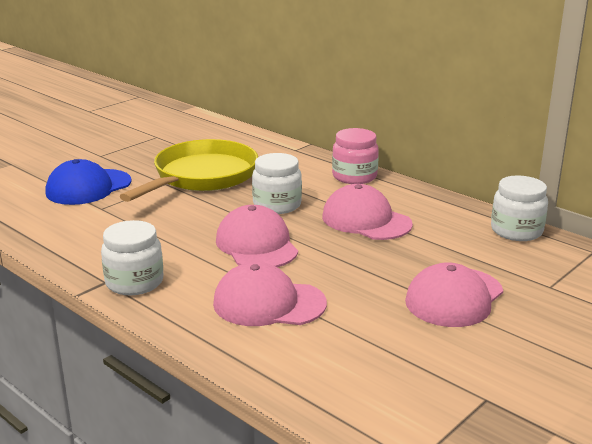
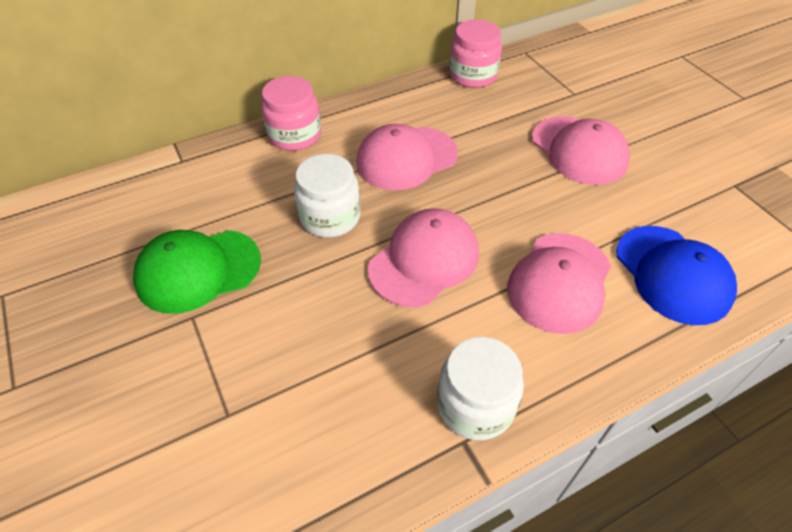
camera: 70 degrees left, 25 degrees up
blue cap [46,159,132,205] -> blue cap moved to [616,226,737,325]
yellow pan [120,139,258,202] -> green cap [133,230,261,314]
pink cap [216,205,298,267] -> pink cap turned 135 degrees clockwise [368,208,479,307]
white jar [491,175,548,241] -> pink jar [449,19,502,88]

